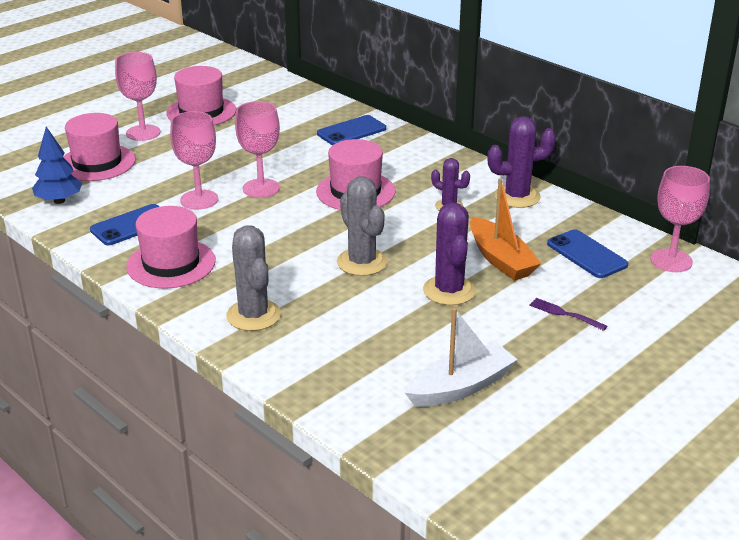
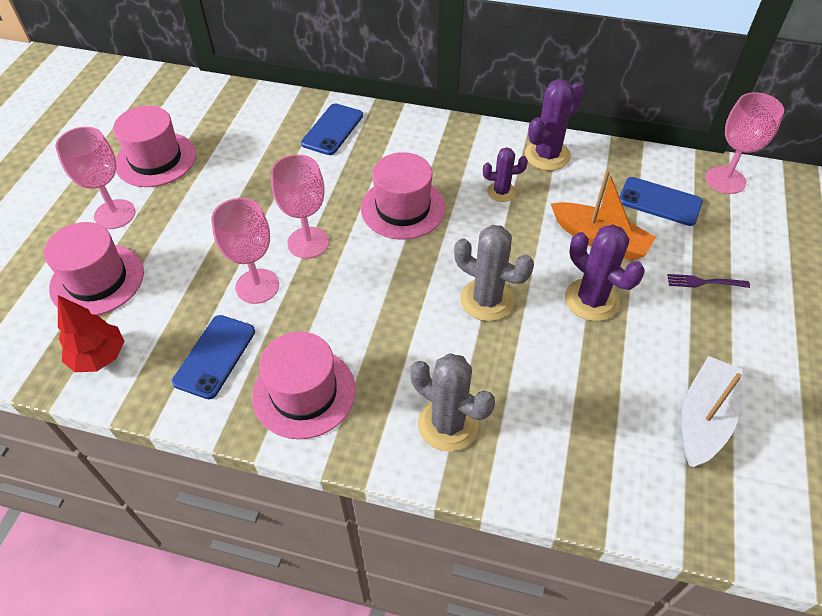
camera: 30 degrees left, 20 degrees up
blue tree [32,126,82,204] -> red tree [58,295,124,372]

